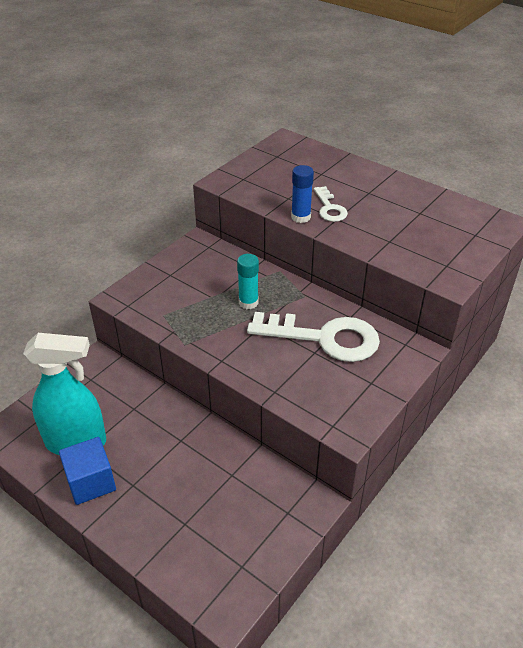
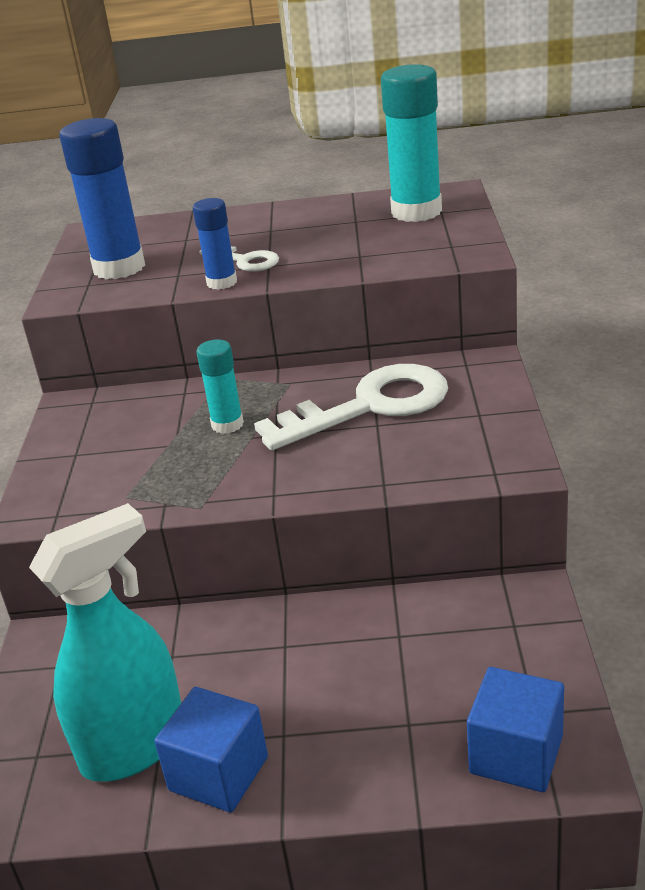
camera: 35 degrees left, 10 degrees down
none -> blue glue stick [59,118,145,279]
none -> turquoise glue stick [381,64,442,222]
none -> blue cube [467,667,564,792]

